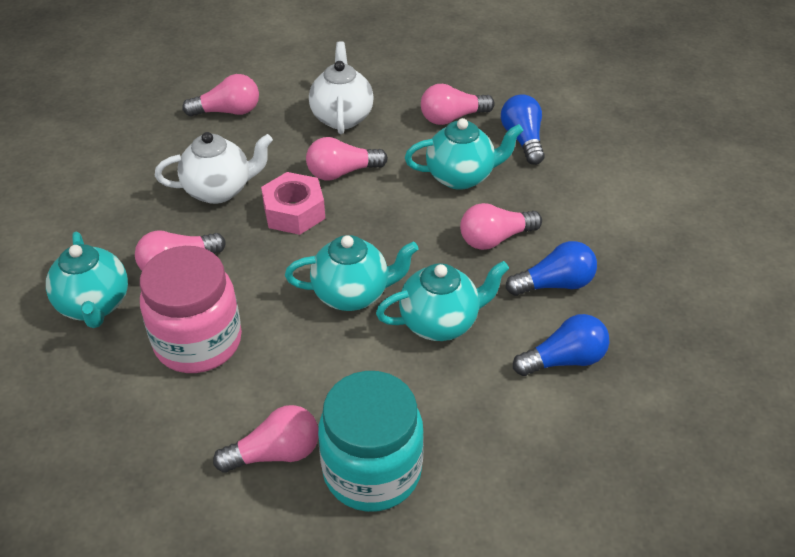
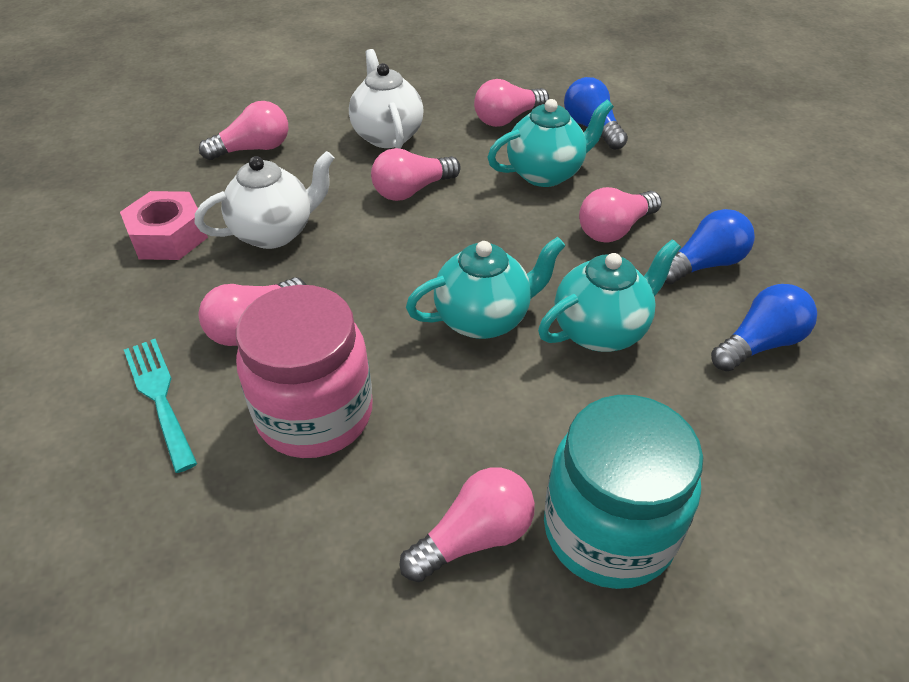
camera: 15 degrees left, 0 degrees up
turquoise teapot [46,232,128,328] -> turquoise fork [124,339,197,473]
pink nut [261,172,325,235] -> pink nut moved to [120,191,208,260]

